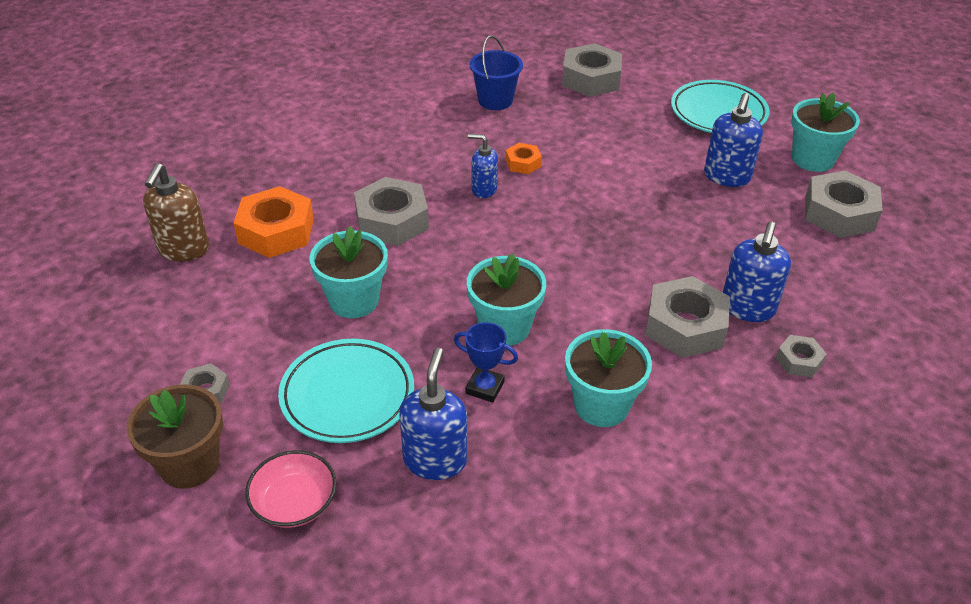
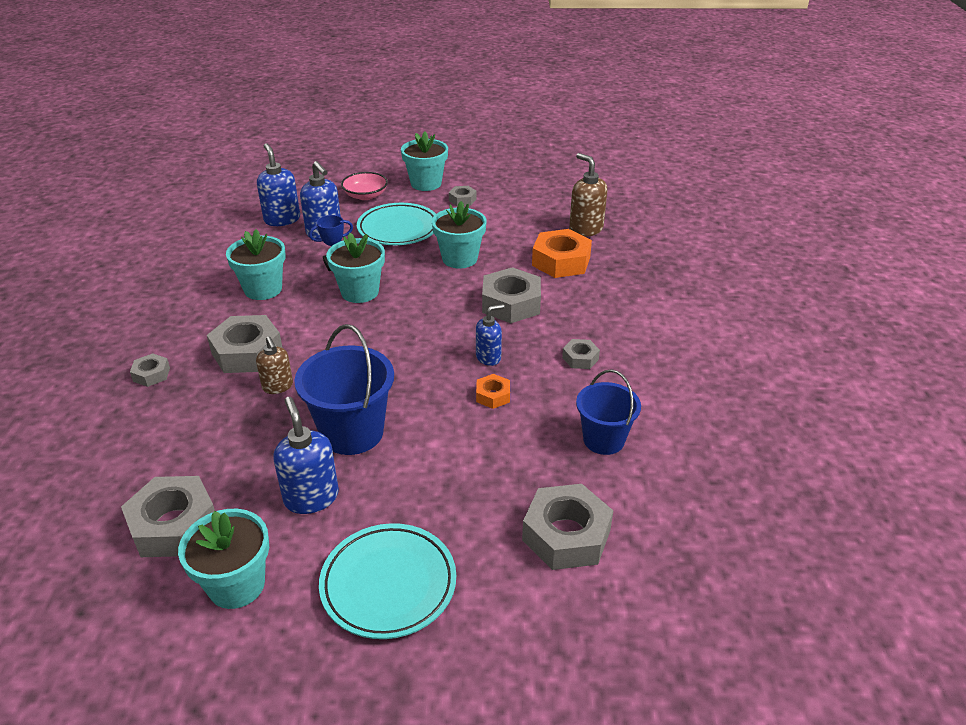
camera: 135 degrees right, 5 degrees down
brown flower pot [127,384,223,489] -> turquoise flower pot [401,131,448,191]
blue soap dispenser [723,222,791,322] -> blue soap dispenser moved to [257,143,300,226]
none -> brown soap dispenser [256,336,293,394]
none -> blue bucket [294,324,394,455]
none -> grey nut [562,339,600,369]

